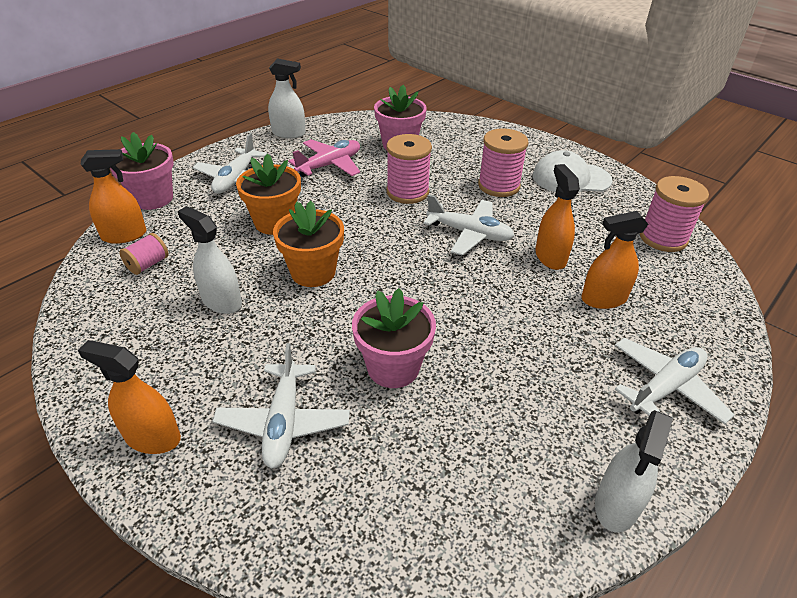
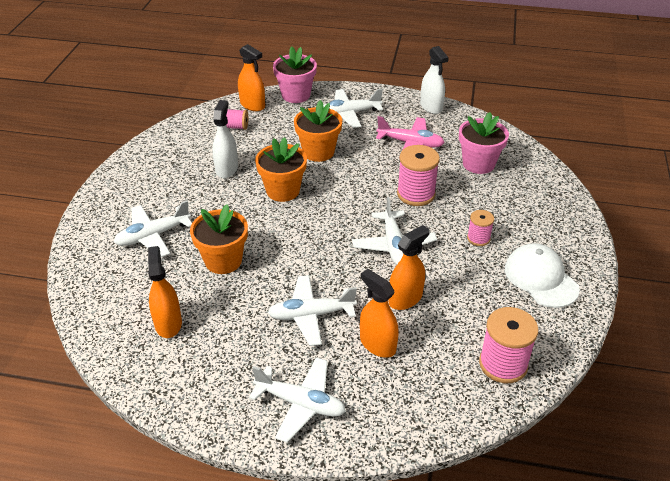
camera: 60 degrees right, 0 degrees up
orange spray bottle [78,340,181,454] -> orange spray bottle moved to [148,246,182,338]
pink flower pot [352,288,436,388] -> orange flower pot [190,204,248,274]
pink spool [478,128,528,197] -> pink spool [467,210,494,246], size x0.57
white spray bottle [595,410,673,532] -> none
none -> white plane [268,275,357,346]

